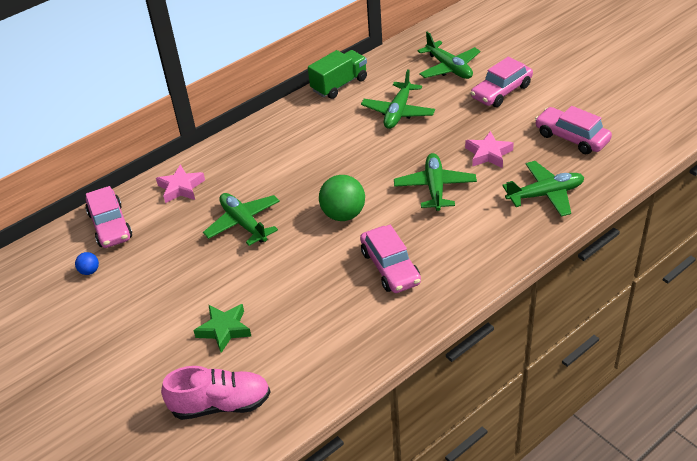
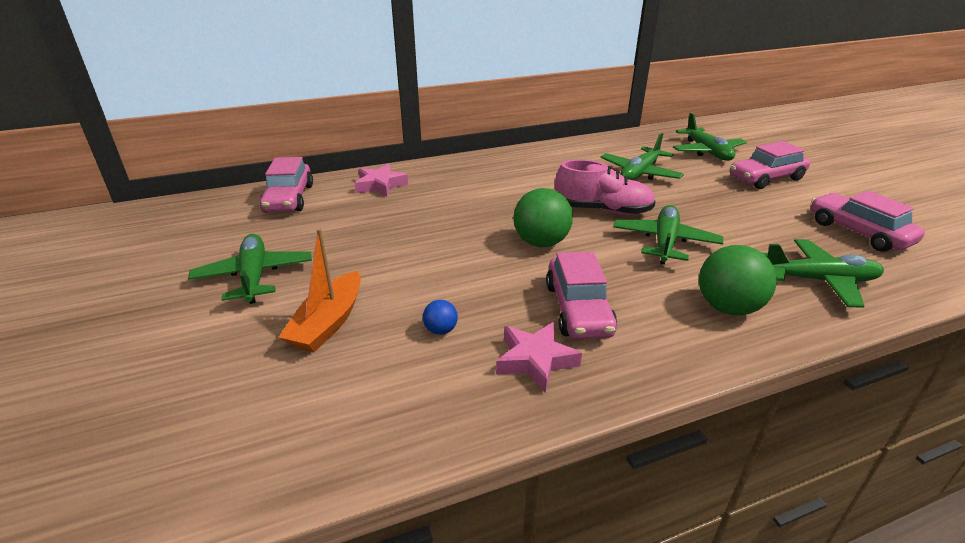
camera: 15 degrees right, 10 degrees down
blue ball [75,252,99,275] -> blue ball moved to [423,300,458,335]
pink shoe [161,366,271,420] -> pink shoe moved to [555,160,656,215]
green star [193,304,251,353] -> orange boat [279,228,361,352]
green plane [203,193,280,246] -> green plane moved to [188,234,312,304]
green truck [308,50,367,99] -> none
pink star [465,131,514,168] -> pink star moved to [496,322,582,393]
none -> green ball [699,245,777,315]

